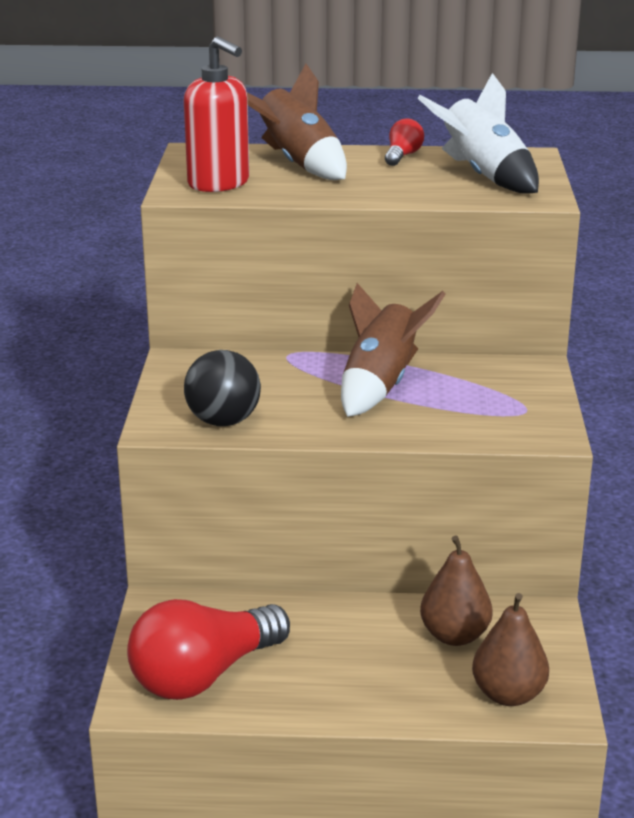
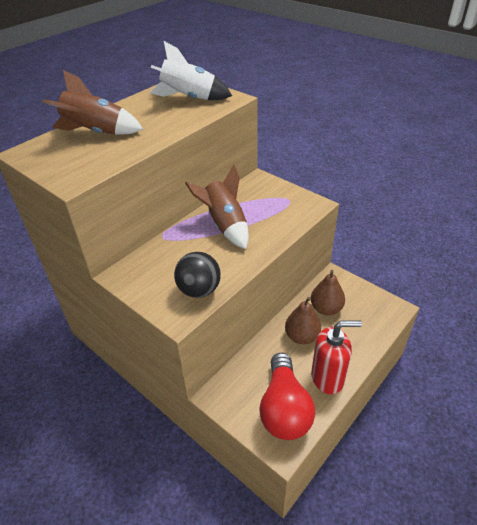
camera: 50 degrees left, 15 degrees up
red soap dispenser [184,36,249,192] -> red soap dispenser moved to [311,320,362,394]
red light bulb [385,118,424,166] -> none
brown pear [472,593,549,706] -> brown pear moved to [285,297,321,344]

